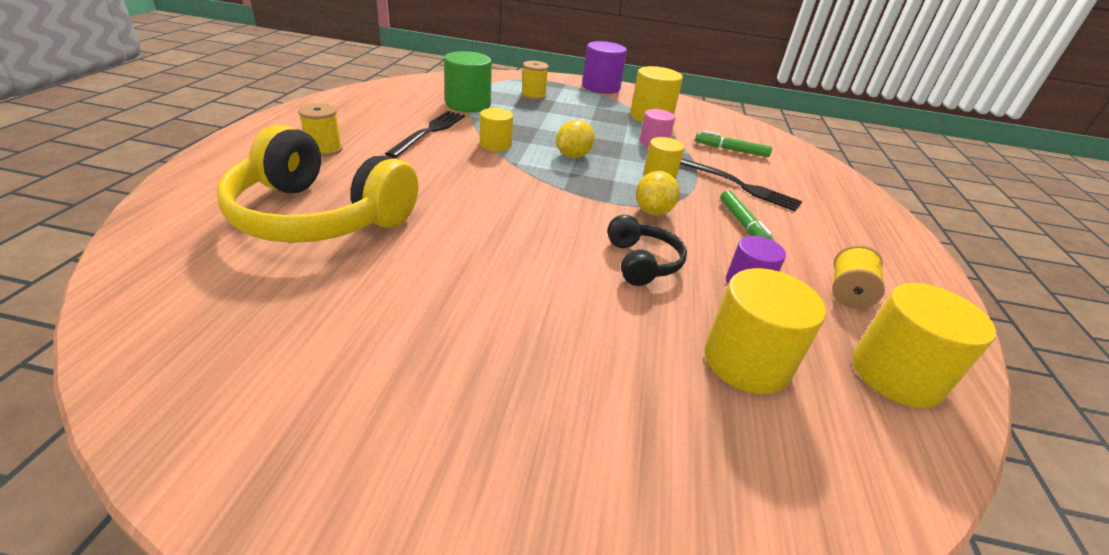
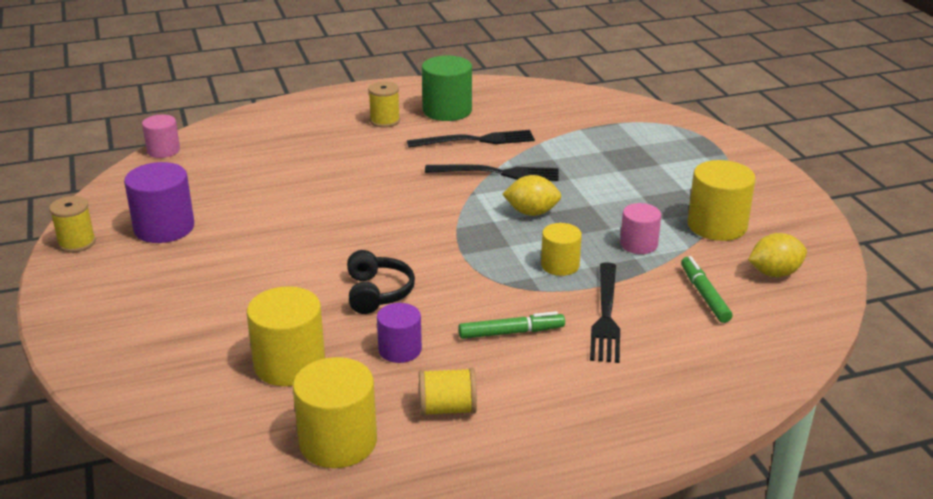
camera: 65 degrees right, 5 degrees down
yellow headphones [217,125,418,243] -> none
green cylinder [444,51,492,112] -> green cylinder moved to [422,56,472,121]
yellow cylinder [480,108,513,151] -> black fork [425,164,559,181]
yellow spool [521,61,549,100] -> yellow spool moved to [49,196,96,253]
purple cylinder [582,41,627,94] -> purple cylinder moved to [124,162,194,243]
black headphones [607,215,687,286] -> black headphones turned 60 degrees counterclockwise [347,250,415,314]
yellow lemon [636,171,680,216] -> yellow lemon moved to [748,233,807,277]
green marker [720,190,775,242] -> green marker turned 150 degrees counterclockwise [458,311,565,339]
none -> pink cylinder [142,114,180,158]

